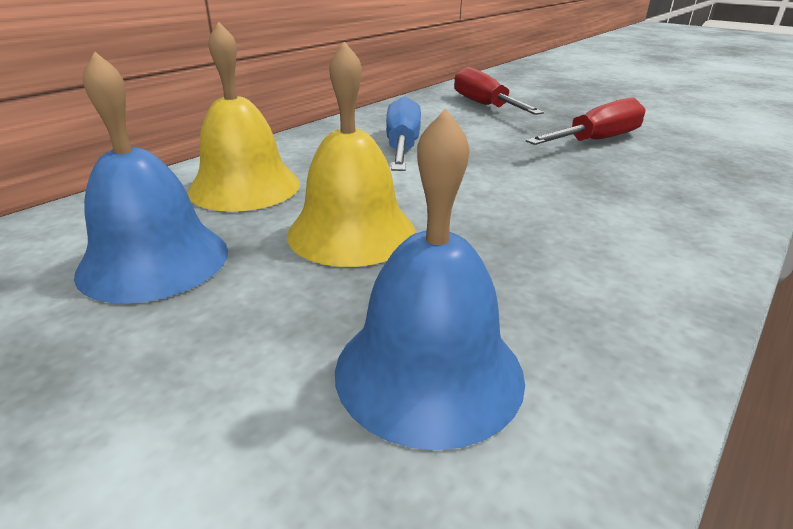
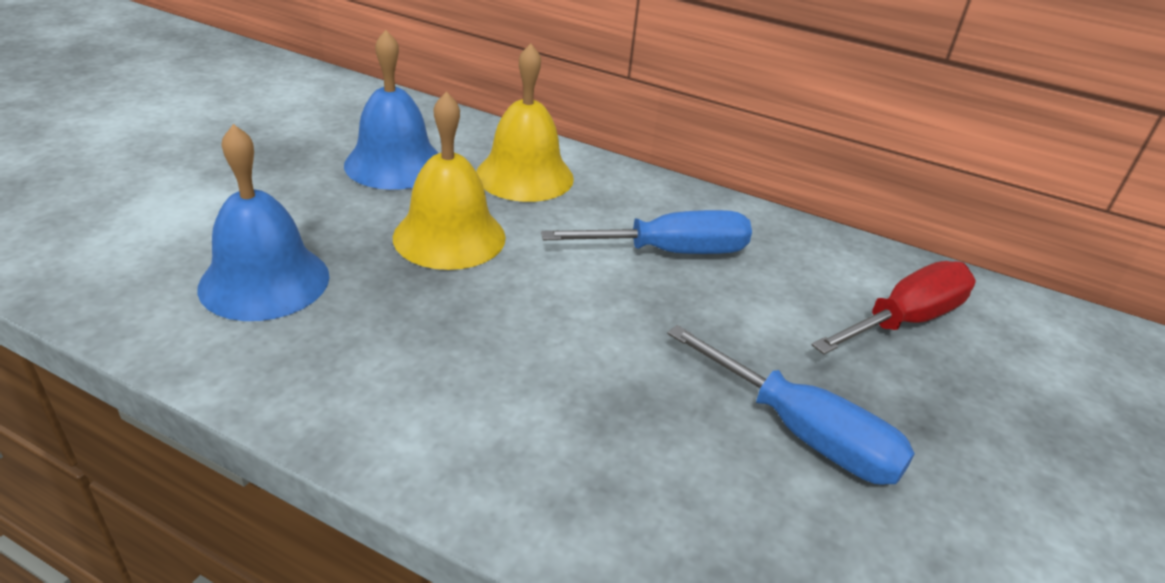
camera: 75 degrees right, 5 degrees up
red screwdriver [526,97,646,145] -> blue screwdriver [667,325,915,485]

